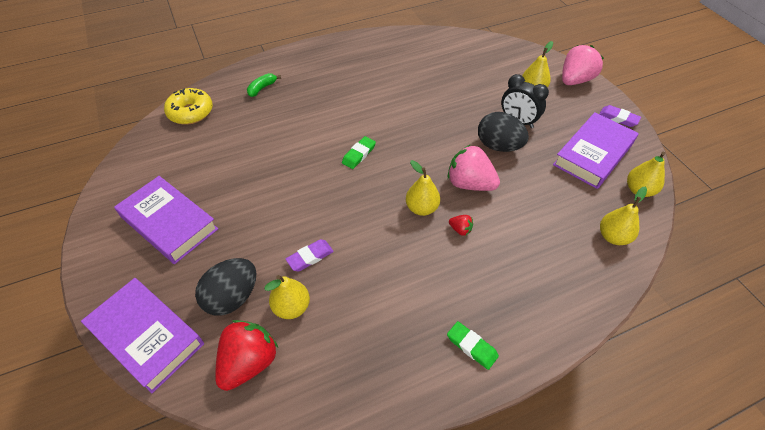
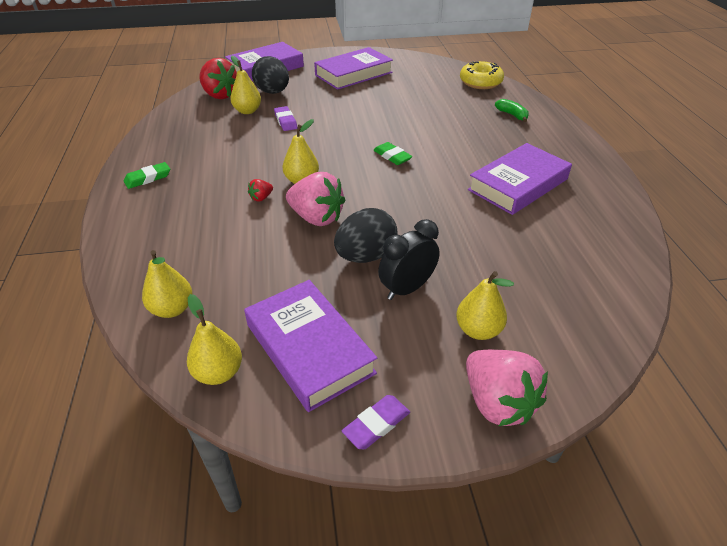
camera: 105 degrees right, 10 degrees down
pink strawberry [448,144,500,191] -> pink strawberry turned 75 degrees clockwise [286,172,345,226]
none -> purple book [468,143,572,215]

